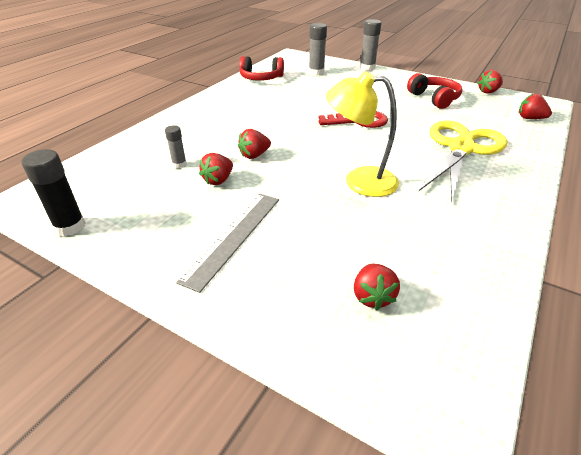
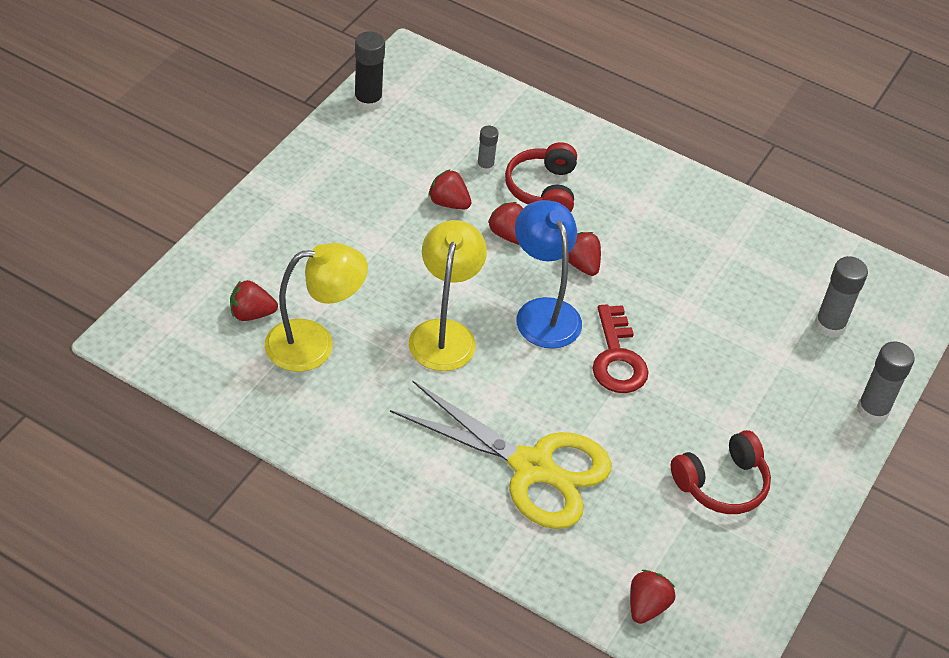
camera: 85 degrees right, 10 degrees up
grey ruler [176,193,279,293] -> none
red headphones [239,56,284,81] -> red headphones moved to [505,142,577,212]
red strawberry [477,70,503,94] -> red strawberry moved to [568,232,601,276]
none -> yellow lamp [265,243,368,372]
none -> blue lamp [515,200,582,349]

